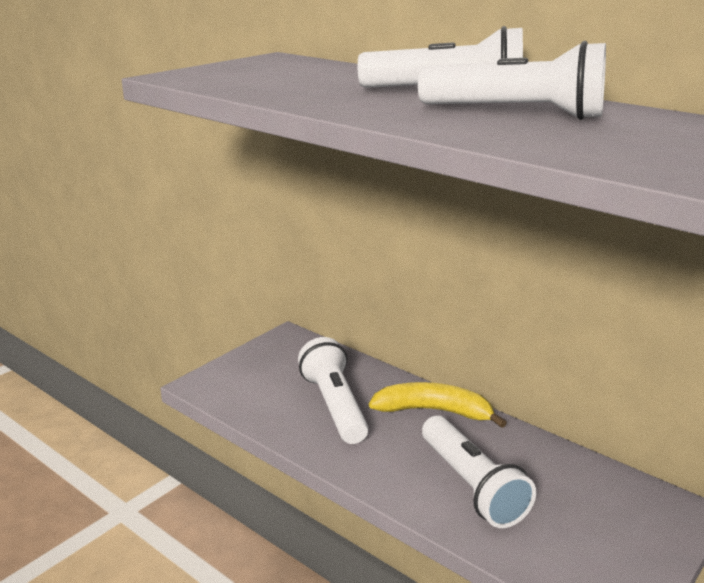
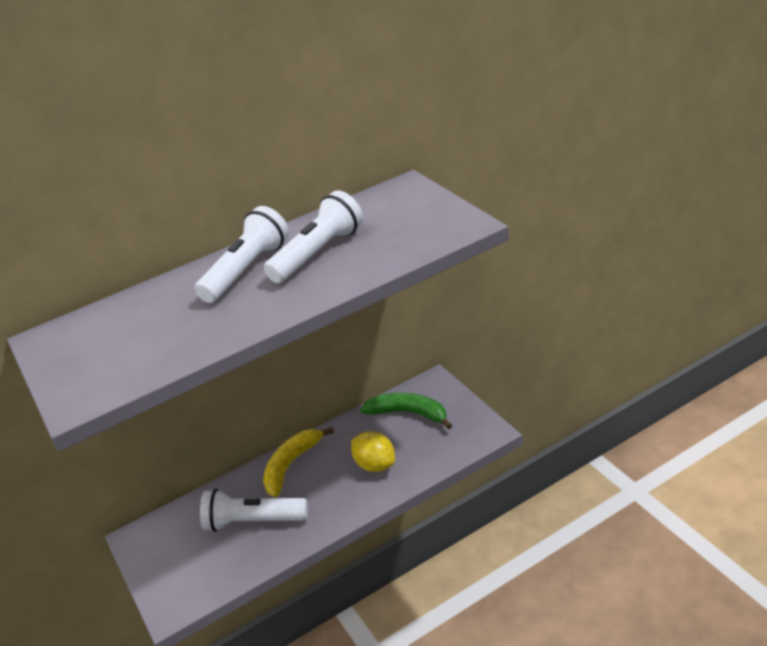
camera: 65 degrees left, 10 degrees up
white flashlight [422,416,536,528] -> yellow lemon [351,431,395,472]
none -> green banana [360,393,452,429]

